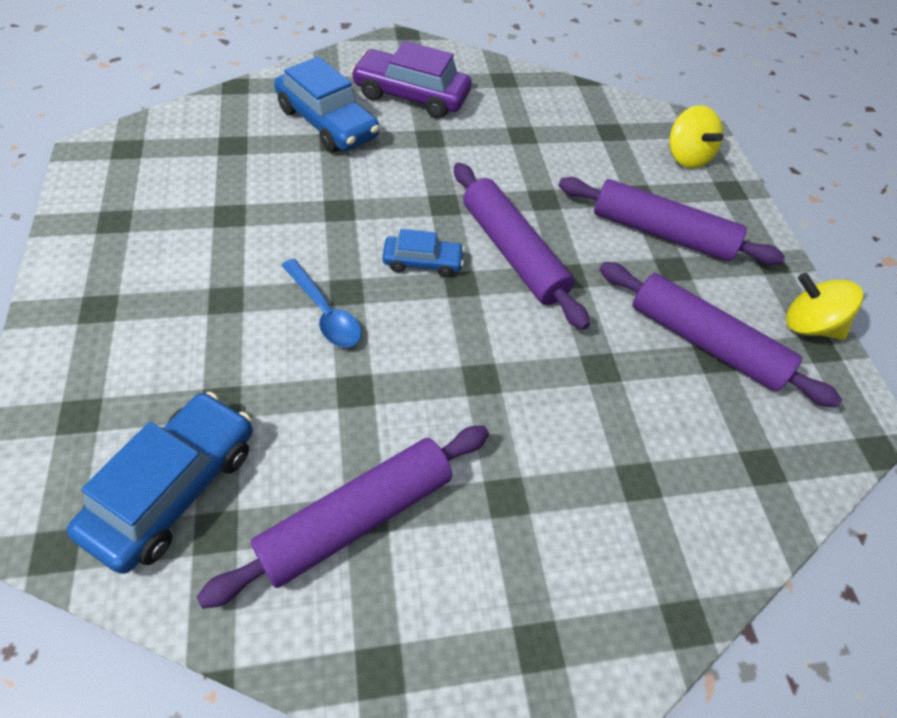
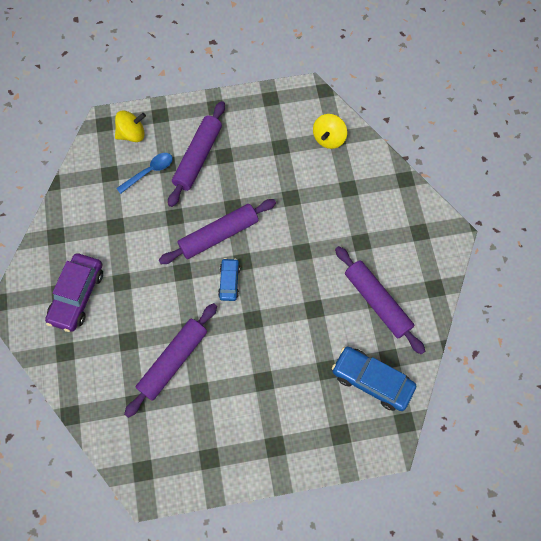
camera: 85 degrees left, 15 degrees up
blue car [274,56,380,152] -> none
blue spoon [282,259,362,347] -> blue spoon moved to [116,153,173,194]
purple rolling pin [599,262,842,408] -> purple rolling pin moved to [124,303,217,418]
yellow spinning top [786,273,863,340] -> yellow spinning top moved to [313,114,347,149]

